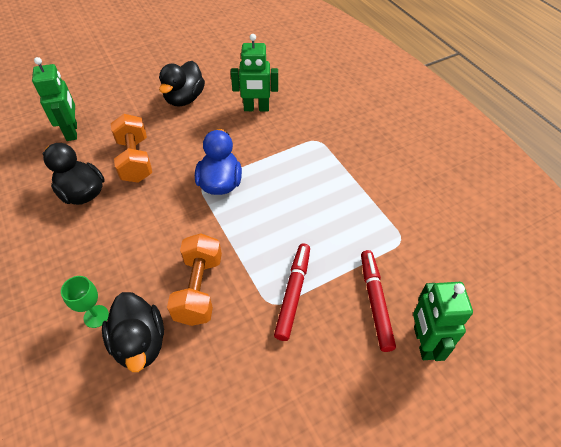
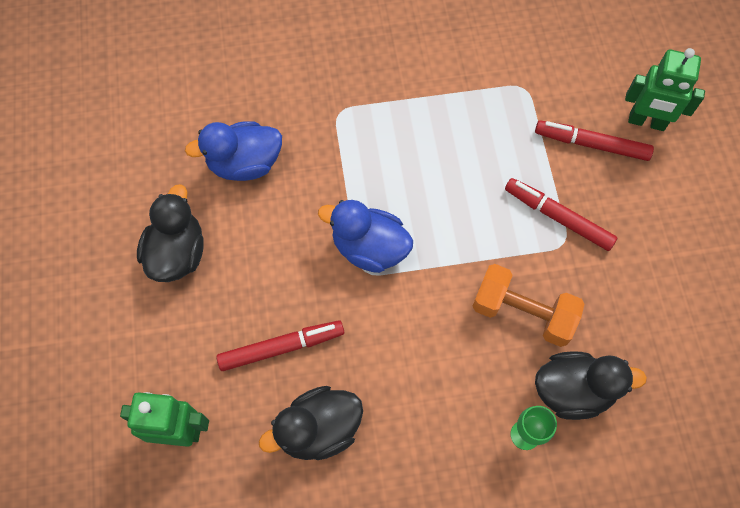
camera: 70 degrees left, 15 degrees up
orange dumbbell [111,114,152,183] -> red marker [217,320,344,371]
black duck [159,61,205,107] -> black duck turned 120 degrees counterclockwise [137,184,204,282]
green robot [231,34,278,111] -> blue duck [185,121,282,181]

